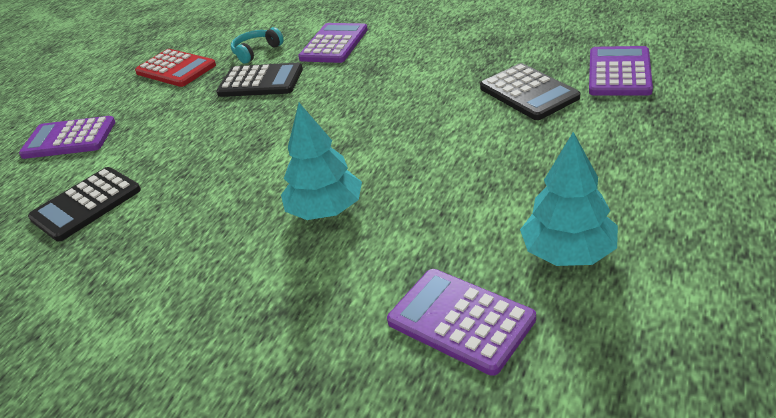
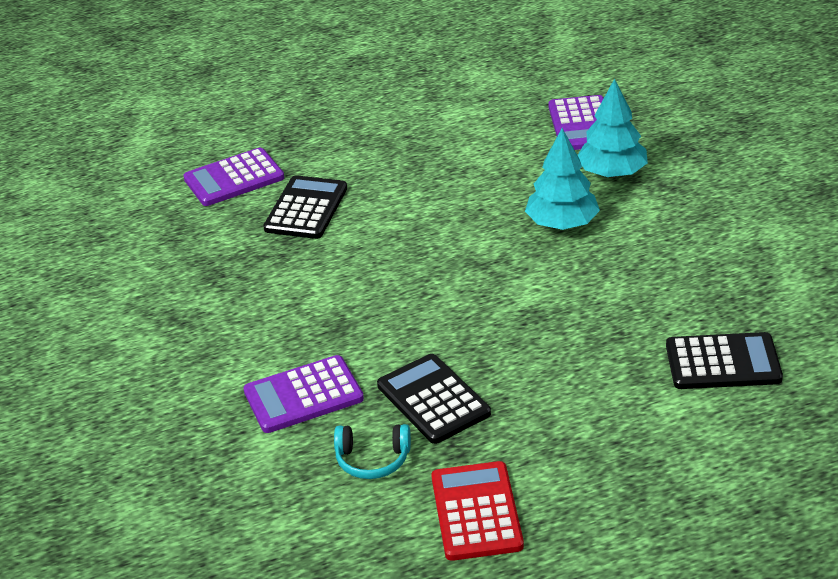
camera: 135 degrees left, 0 degrees up
purple calculator [19,116,115,159] -> none
turquoise tree [520,132,618,266] -> turquoise tree moved to [578,78,648,178]

